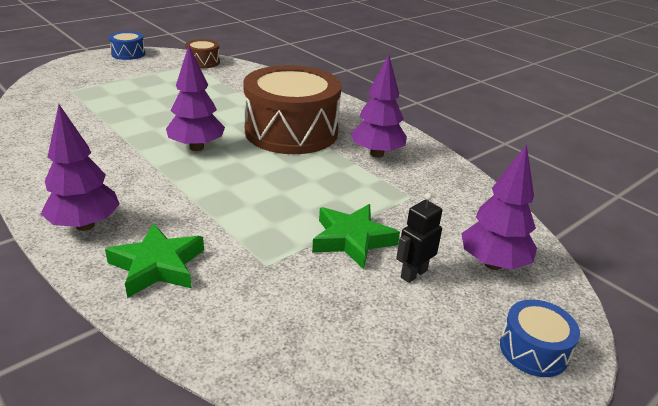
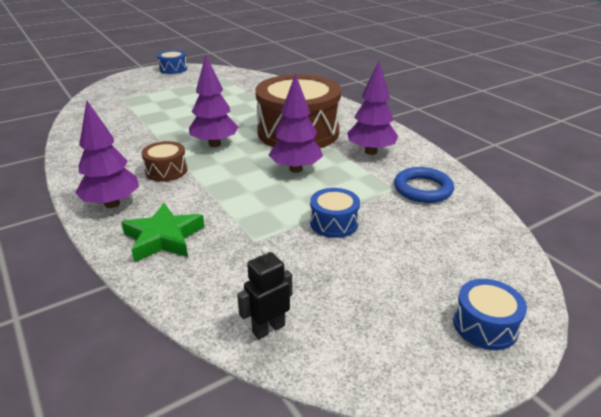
camera: 10 degrees right, 0 degrees up
brown drum [185,39,220,68] -> brown drum moved to [141,141,187,181]
green star [312,204,400,269] -> blue drum [310,188,360,238]
black robot [396,193,442,283] -> black robot moved to [237,246,292,339]
purple tree [461,144,537,270] -> purple tree moved to [269,73,323,173]
none -> blue ring [394,167,454,203]

